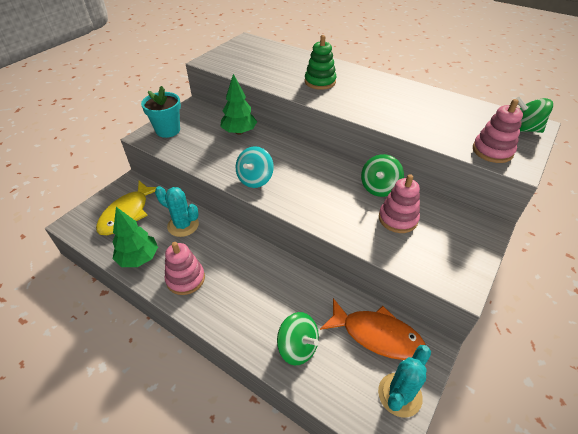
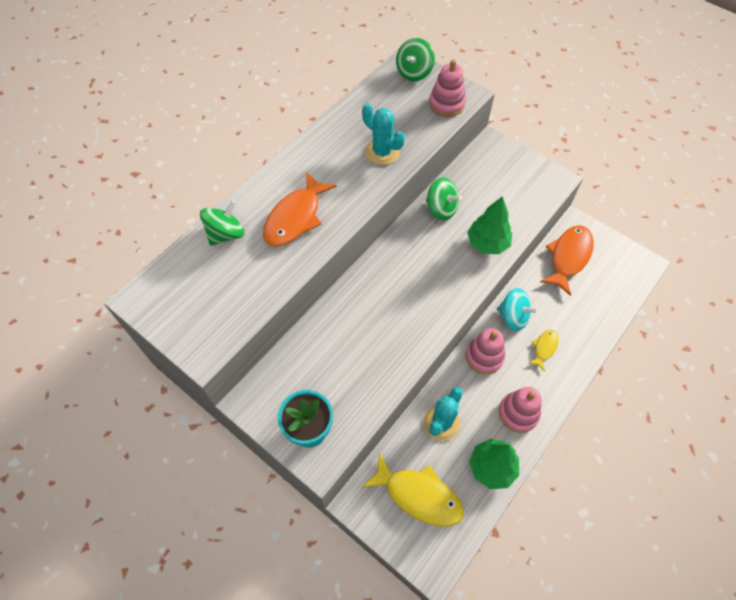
camera: 85 degrees left, 15 degrees up
green tree [220,74,257,135] -> green tree moved to [467,196,512,254]
turquoise spinning top [236,146,274,188] -> turquoise spinning top moved to [497,288,539,331]
green spinning top [277,312,319,365] -> green spinning top moved to [200,200,244,246]
green stacking toy [305,35,336,90] -> orange fish [263,171,337,247]
turquoise cactus [378,345,431,417] -> turquoise cactus moved to [362,104,405,165]
pink stacking toy [379,174,420,233] -> pink stacking toy moved to [465,328,505,374]
none -> yellow fish [528,329,559,372]

